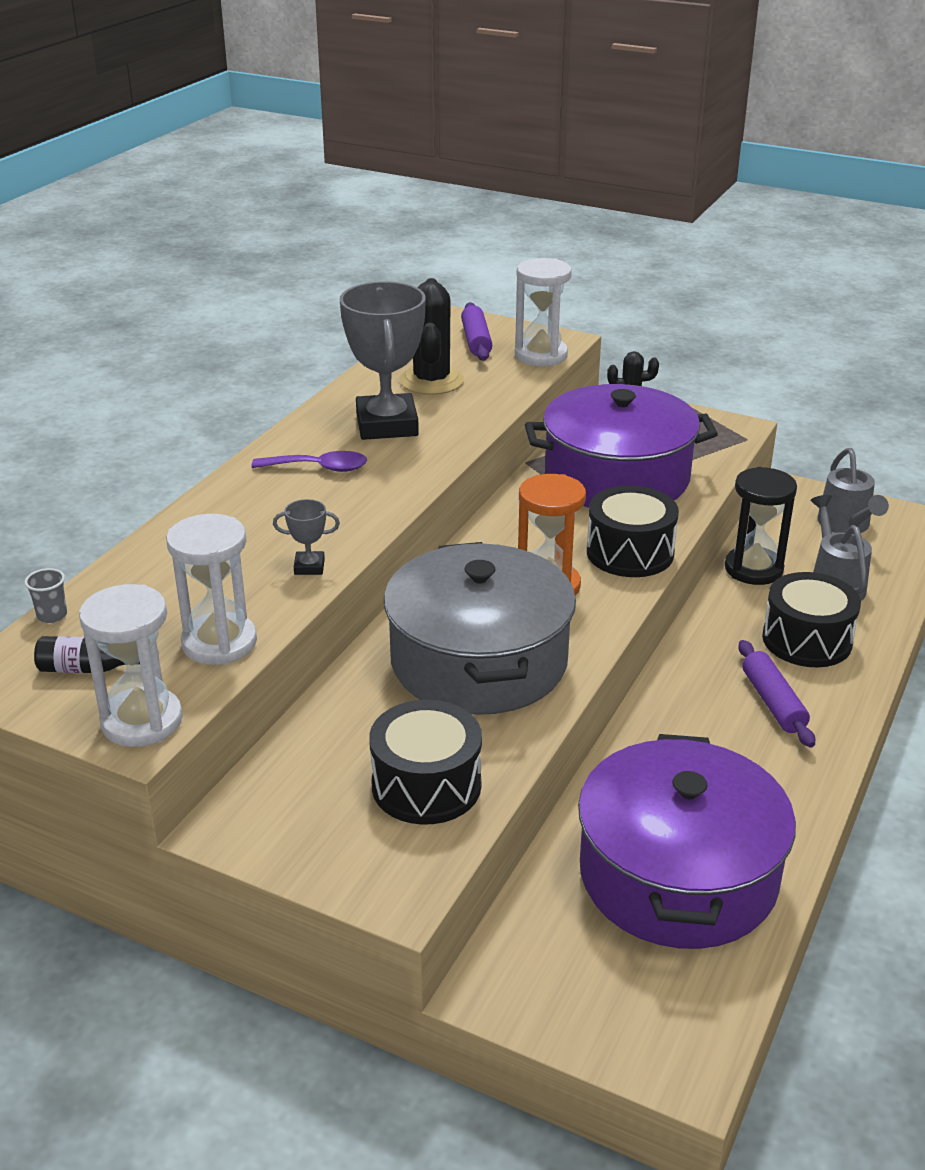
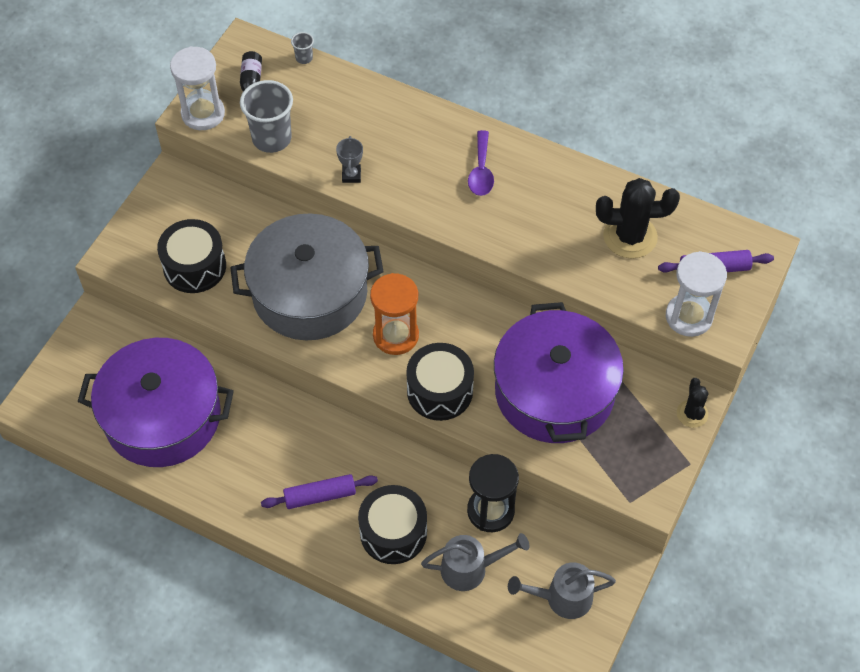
camera: 90 degrees right, 25 degrees up
white hourglass [166,514,257,665] -> grey cup [240,80,293,153]
grey trophy [340,281,426,440] -> none

